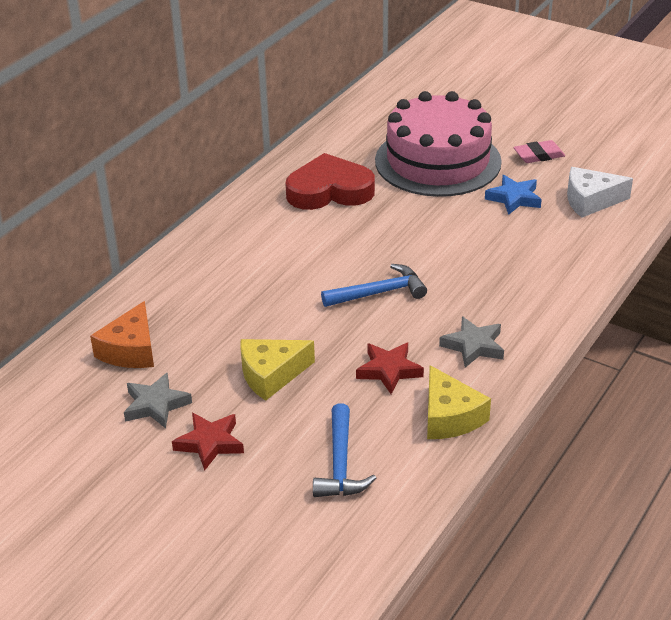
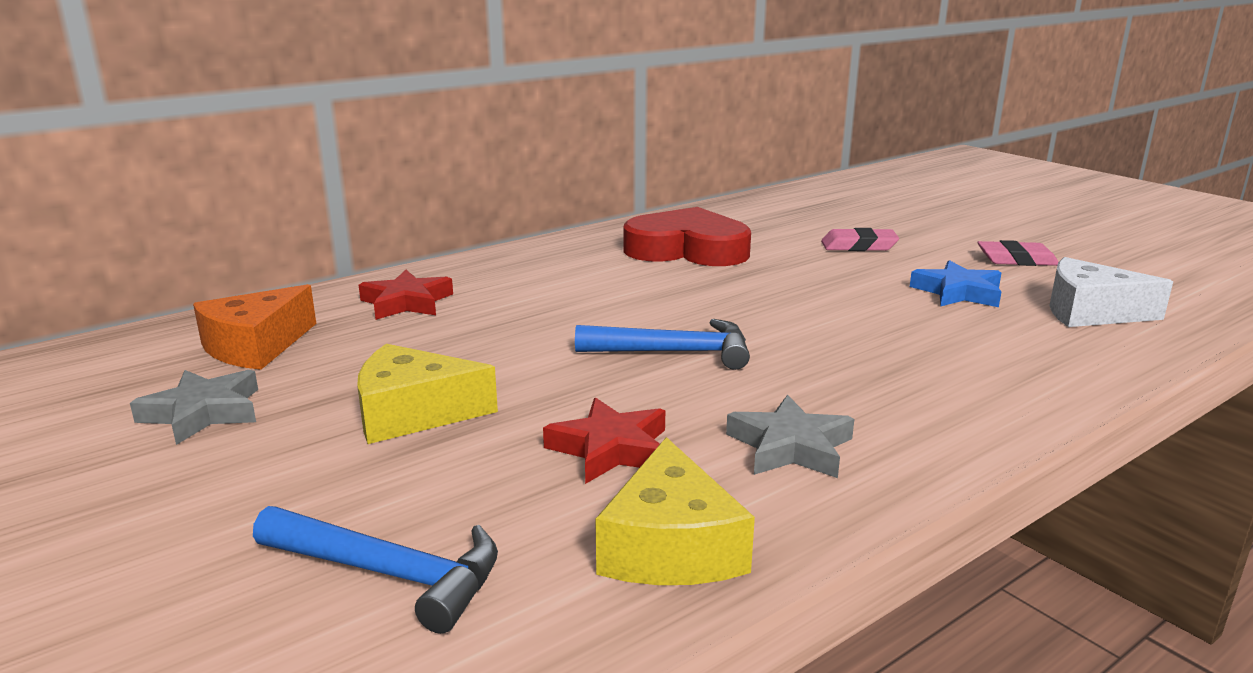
camera: 20 degrees right, 15 degrees down
red star [172,413,244,471] -> red star moved to [359,270,453,320]
blue hammer [313,403,376,497] -> blue hammer turned 90 degrees counterclockwise [253,506,498,634]
pink cake [375,91,502,197] -> pink eraser [821,228,899,251]

